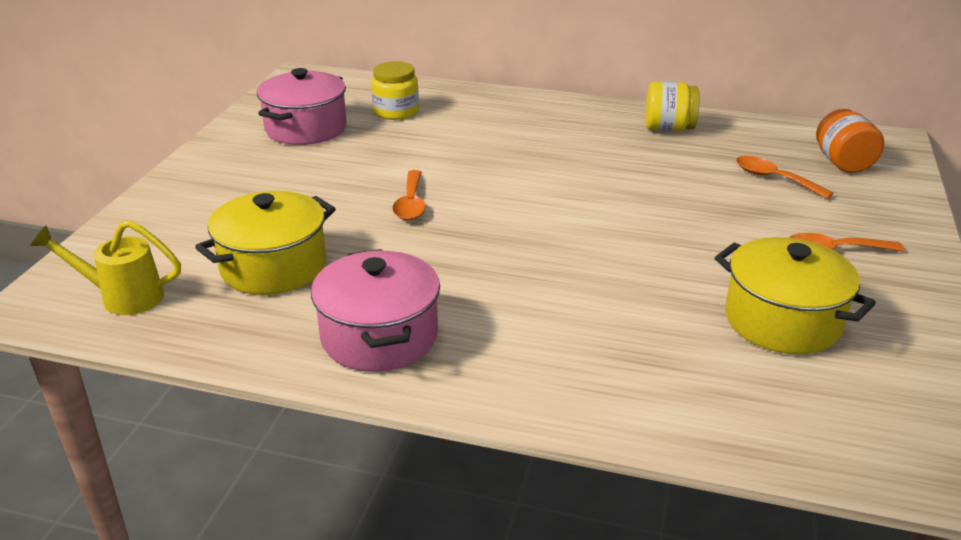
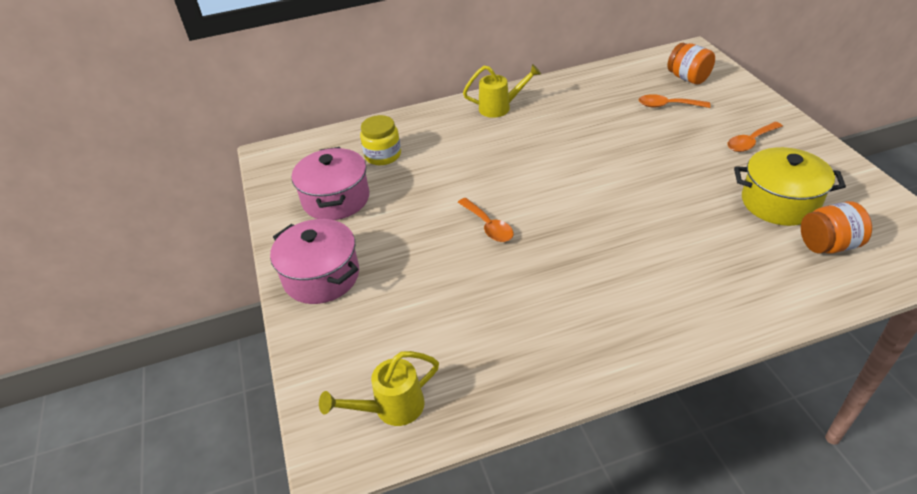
camera: 30 degrees left, 10 degrees up
yellow pot [195,191,336,295] -> none
pink pot [311,249,440,372] -> pink pot moved to [270,219,359,304]
yellow jar [646,81,700,131] -> none
none -> yellow watering can [463,64,541,118]
none -> orange jar [801,201,872,254]

